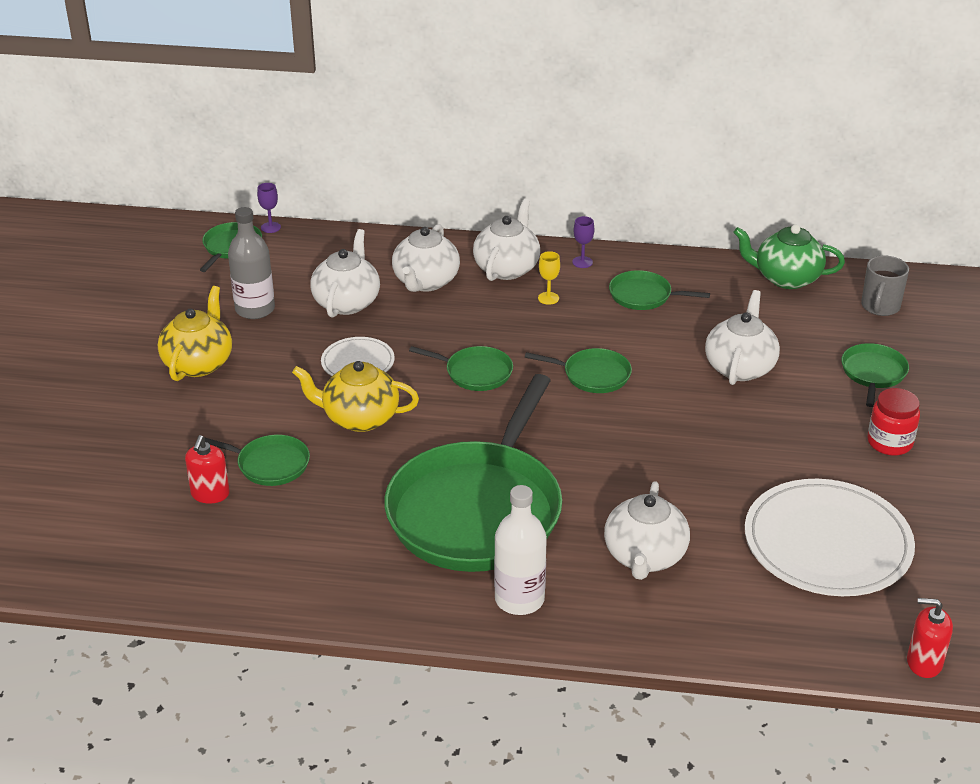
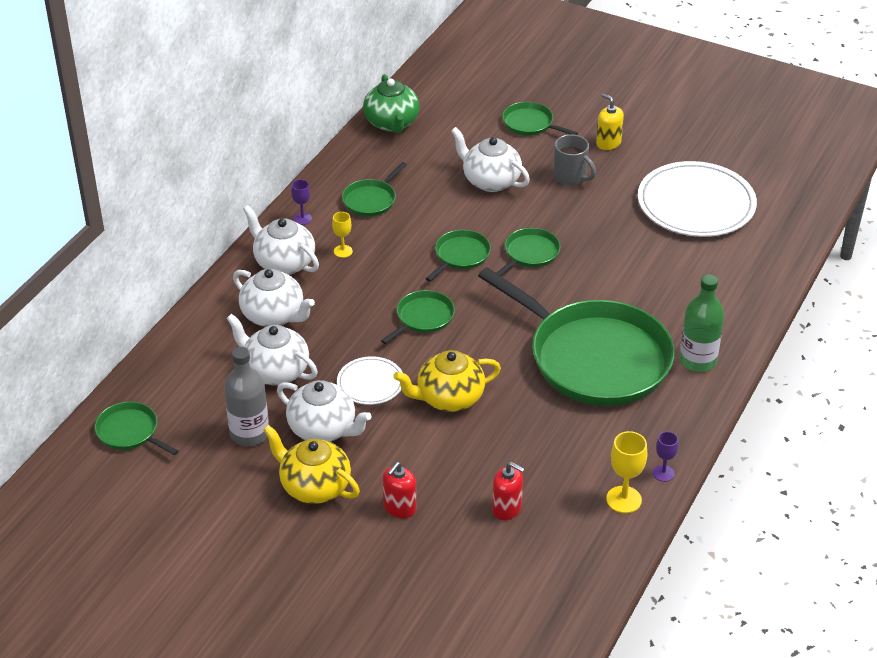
camera: 70 degrees left, 5 degrees up
green pan [204,435,310,486] -> green pan moved to [497,228,560,276]
purple goblet [257,183,281,233] -> purple goblet moved to [653,431,679,482]
yellow teapot [292,361,419,432] -> yellow teapot turned 45 degrees clockwise [393,350,501,412]
white bottle [494,485,547,615] -> green bottle [679,274,724,372]
white teapot [604,481,690,580] -> white teapot moved to [277,380,372,442]
green teapot [733,225,845,289] -> green teapot turned 45 degrees counterclockwise [363,74,420,133]
grey mug [861,255,909,316] -> grey mug moved to [553,134,596,186]
red jar [868,388,920,456] -> yellow soap dispenser [596,93,624,150]
red soap dispenser [907,598,953,678] -> red soap dispenser moved to [383,462,416,518]
none -> yellow goblet [606,431,647,513]

